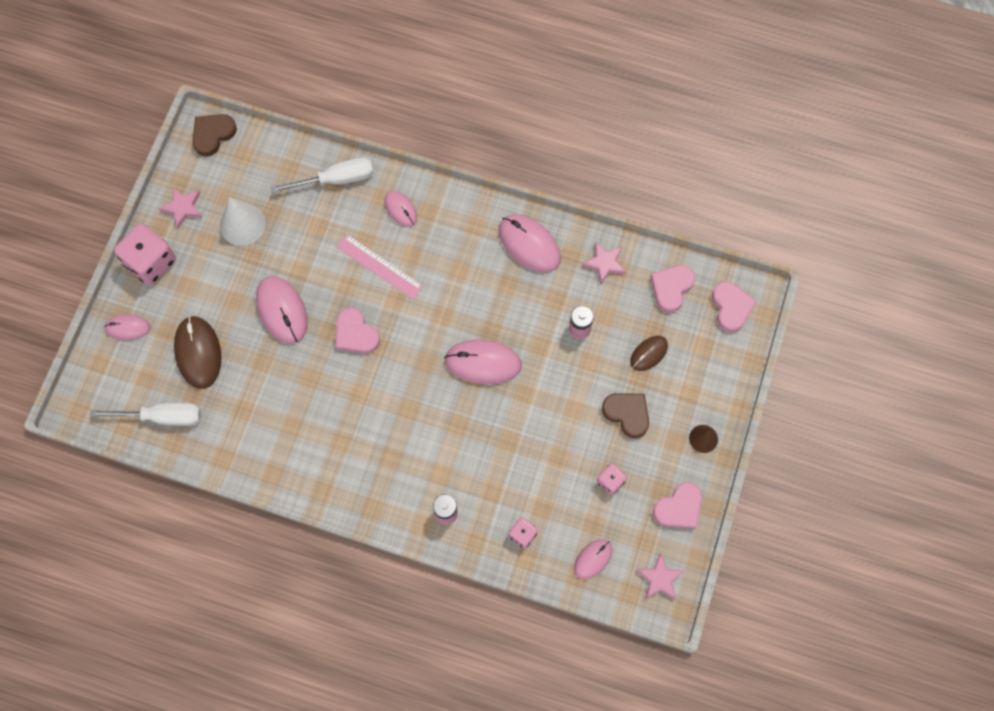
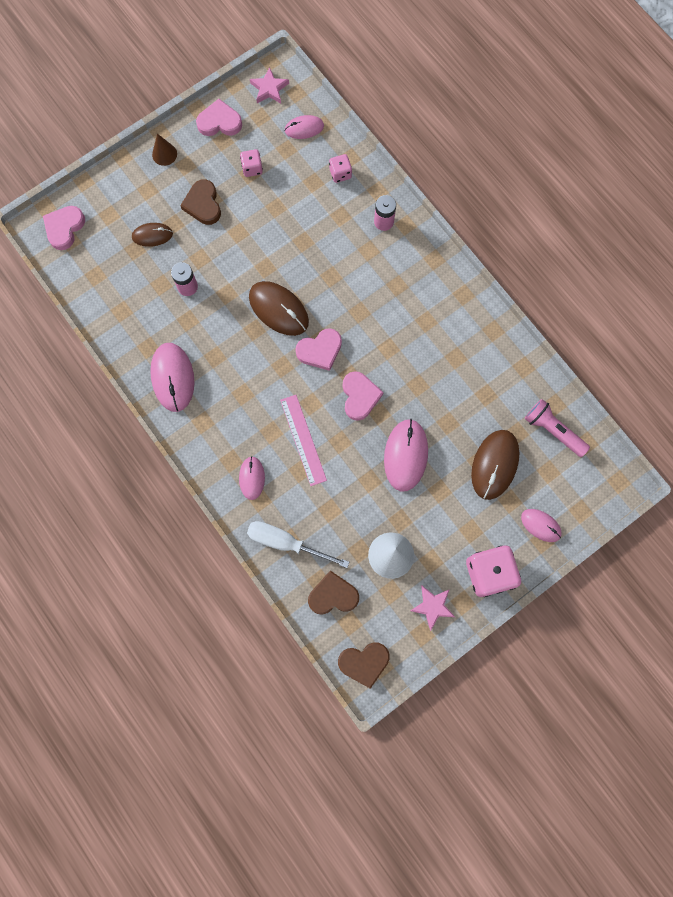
camera: 145 degrees left, 5 degrees up
white screwdriver [90,403,201,426] -> pink flashlight [525,399,590,457]
pink mouse [444,340,522,385] -> brown mouse [249,281,309,336]
pink star [582,242,626,284] -> none
pink heart [650,265,695,313] -> pink heart moved to [295,328,342,371]
none -> brown heart [308,570,359,615]

